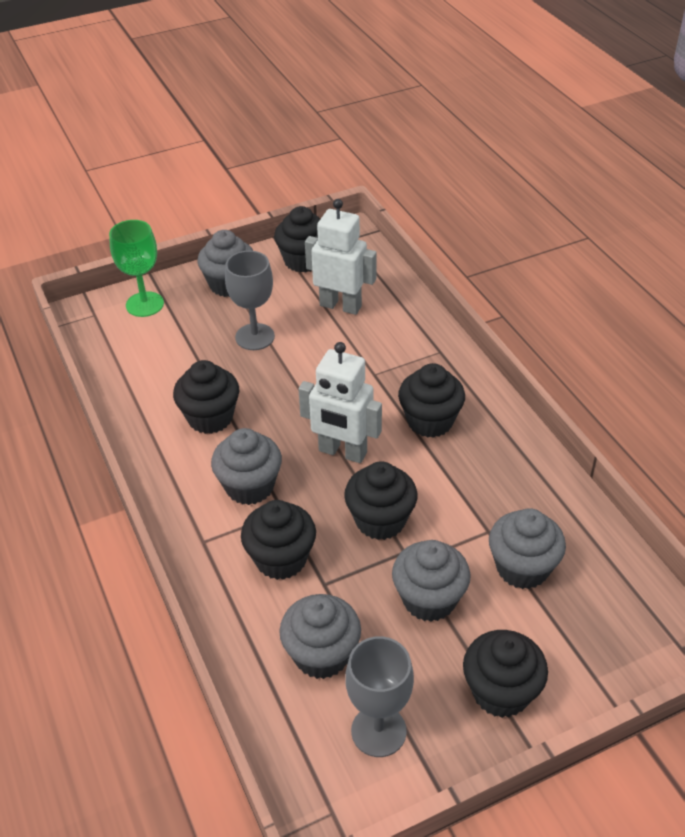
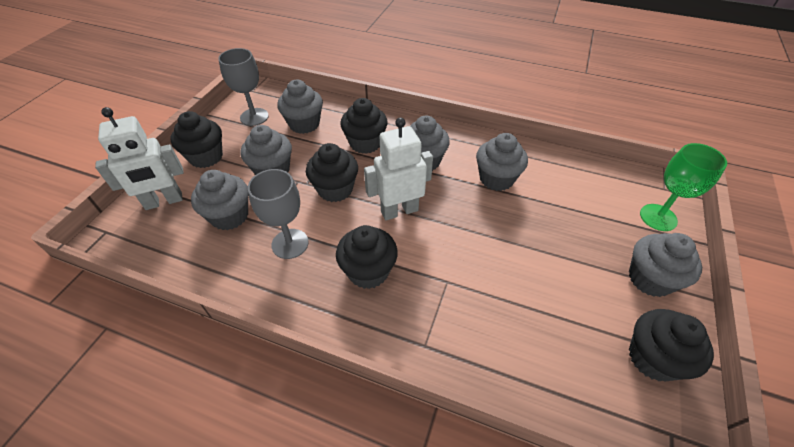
camera: 135 degrees right, 5 degrees up
black cupcake [173,360,239,434] -> grey cupcake [476,133,528,191]
grey goblet [225,250,275,350] -> grey goblet moved to [248,169,309,259]
white robot [305,199,377,315] -> white robot moved to [95,107,184,210]

